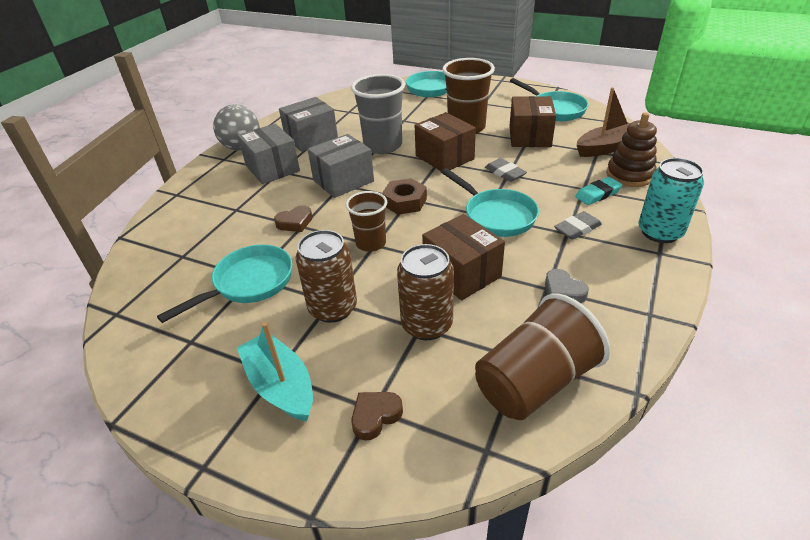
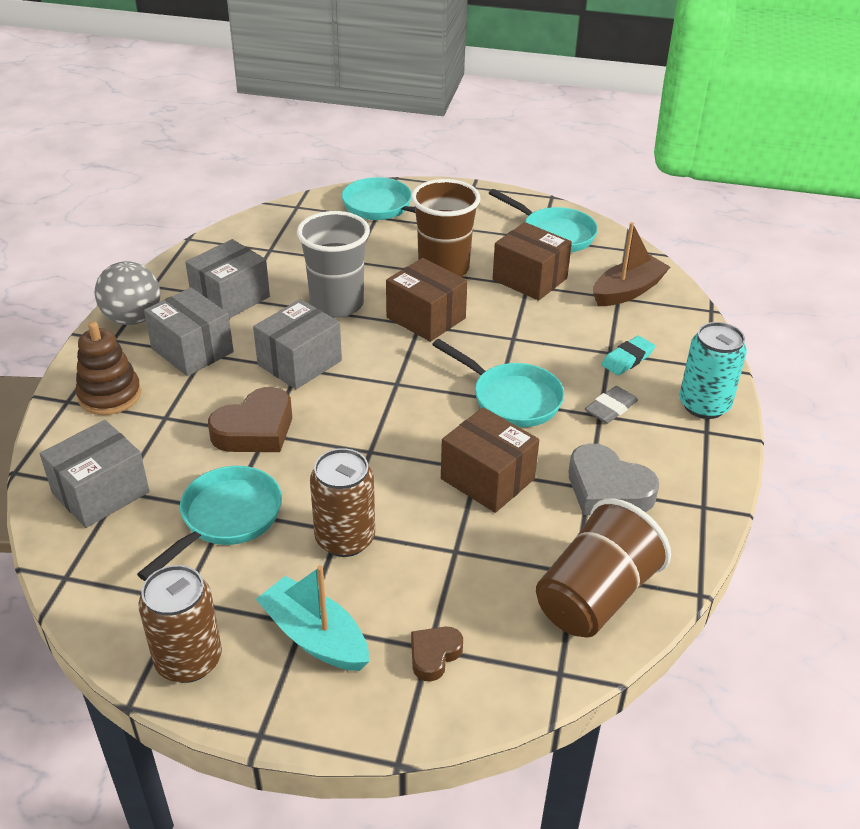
camera: 15 degrees left, 0 degrees up
brown heart [274,205,313,232] -> brown heart [208,387,292,452], size x1.78
brown cup [346,191,387,252] -> none
brown nut [382,178,427,215] -> none
brown can [397,244,454,340] -> brown can moved to [138,565,222,683]
grey eraser [485,158,527,182] -> none
brown box [509,96,556,147] -> brown box turned 45 degrees counterclockwise [493,222,572,301]
grey heart [545,269,589,303] -> grey heart [569,443,659,515], size x1.78
brown stacking toy [607,112,657,187] -> brown stacking toy moved to [76,321,141,415]
none -> grey box [40,420,150,528]

